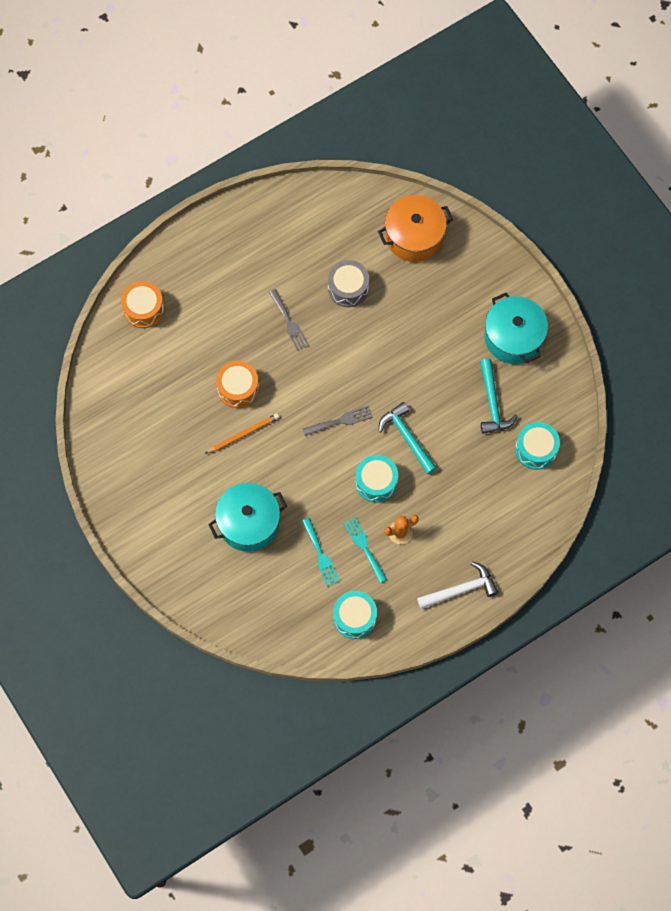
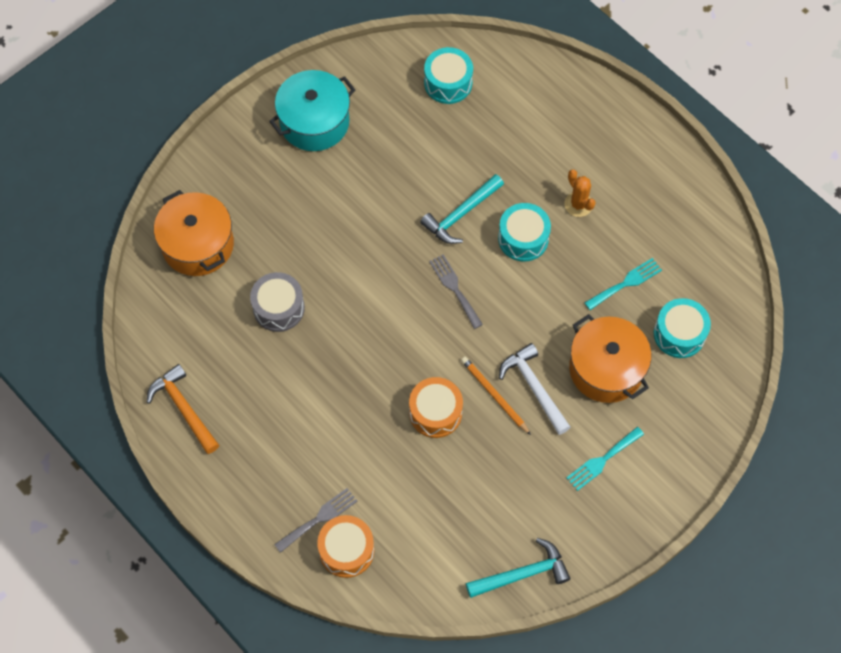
camera: 100 degrees left, 5 degrees down
turquoise pot [208,483,287,552] -> orange pot [569,314,651,403]
grey fork [269,289,310,351] -> grey fork moved to [274,488,358,553]
turquoise drum [333,591,377,639] -> turquoise drum moved to [654,298,711,358]
turquoise fork [343,517,387,583] -> turquoise fork moved to [567,427,644,491]
white hammer [417,562,498,609] -> white hammer moved to [499,343,571,435]
turquoise hammer [480,359,518,434] -> turquoise hammer moved to [466,538,571,598]
none -> orange hammer [147,364,219,454]

